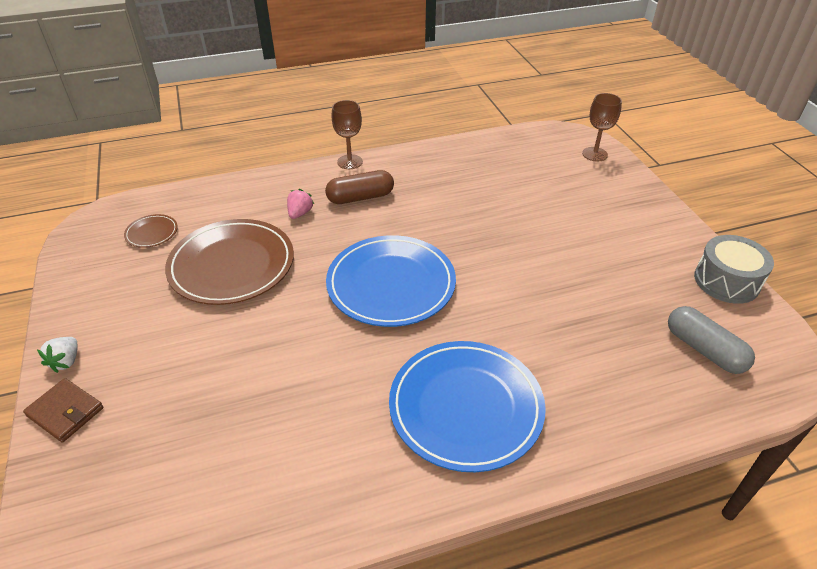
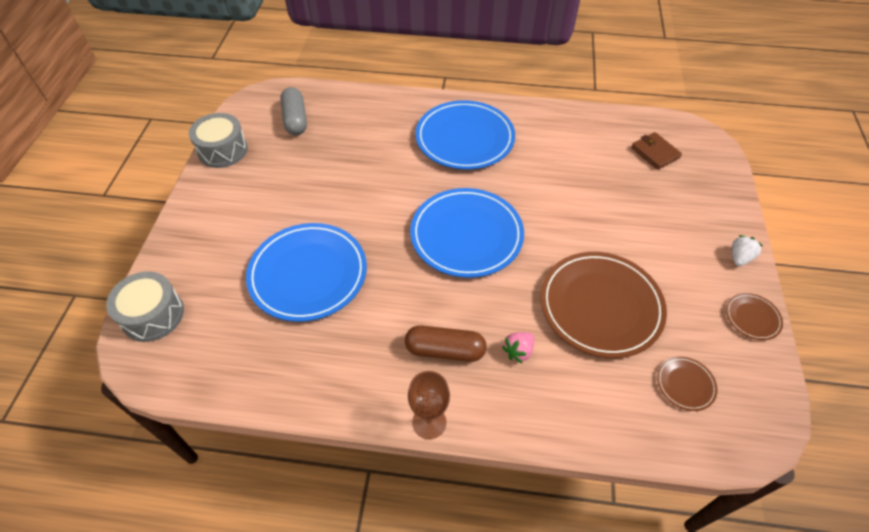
camera: 155 degrees left, 10 degrees up
brown wallet [23,378,104,442] -> brown wallet moved to [631,132,682,170]
brown goblet [582,93,622,161] -> grey drum [106,271,184,342]
none -> blue plate [246,223,367,322]
none -> brown plate [726,293,783,340]

